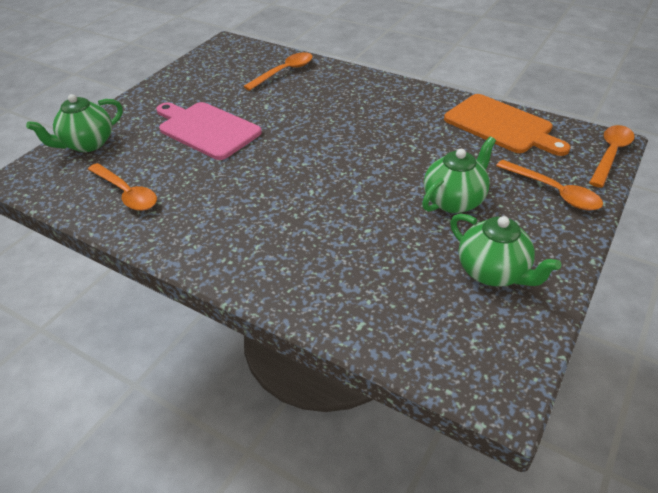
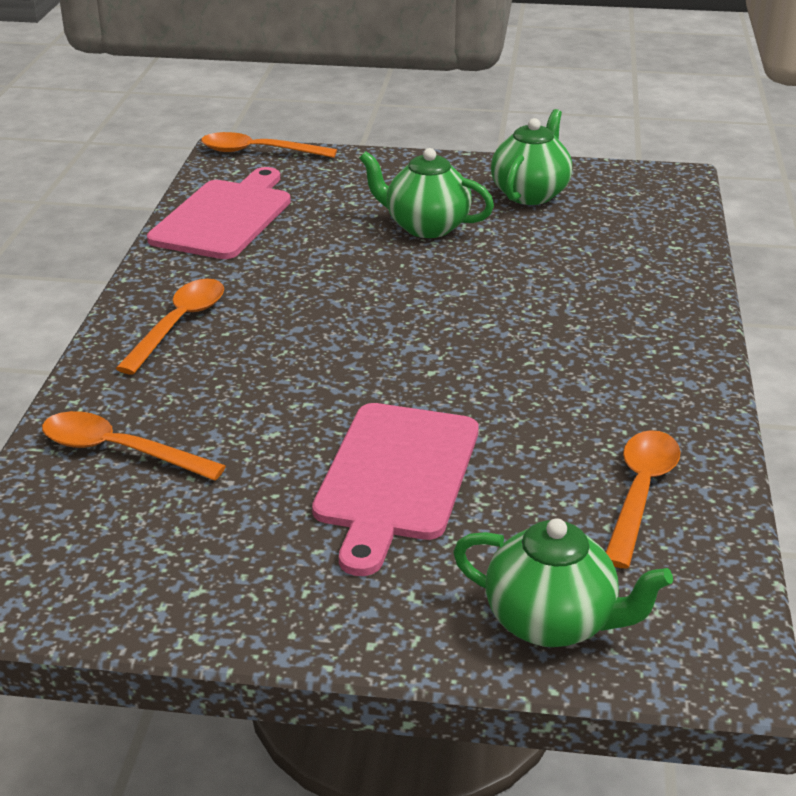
camera: 115 degrees left, 10 degrees down
orange cutting board [444,94,571,156] -> pink cutting board [147,167,291,259]
orange spoon [496,160,603,210] -> orange spoon moved to [116,279,224,374]

